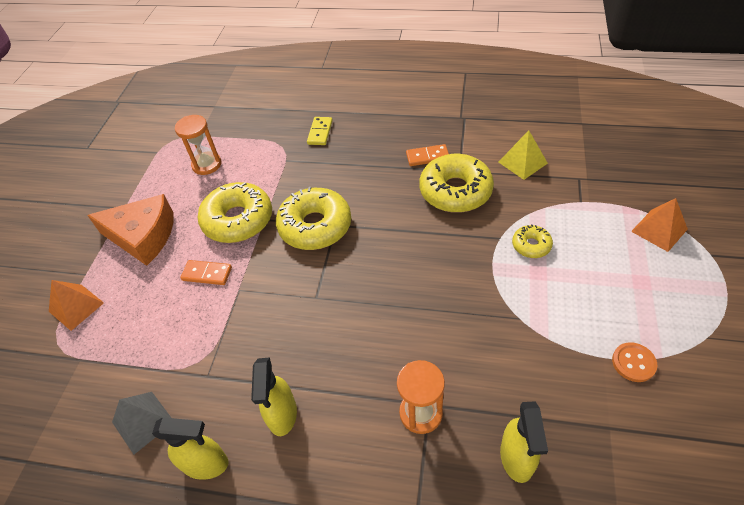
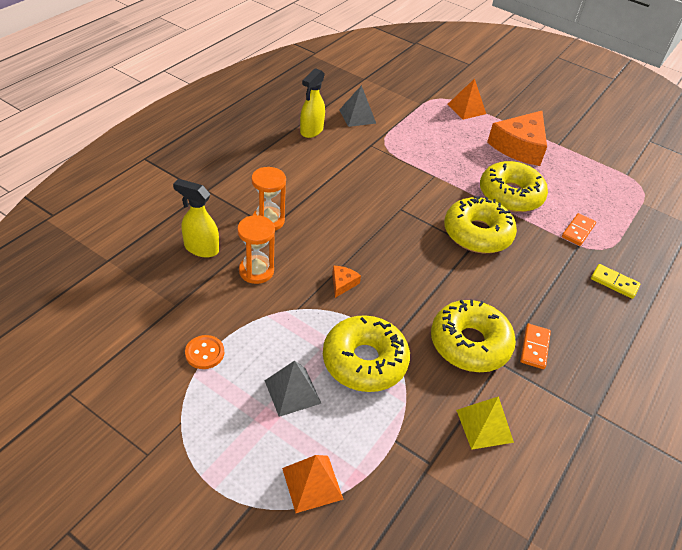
camera: 105 degrees right, 5 degrees down
orange hourglass [175,115,221,175] -> orange hourglass moved to [237,215,275,284]
orange domino [180,260,232,285] -> orange domino moved to [562,213,596,246]
yellow spray bottle [251,357,297,436] -> none
yellow donut [512,224,553,258] -> yellow donut [323,315,410,392], size x2.04
none -> grey pyramid [265,361,321,417]
none -> orange cheese [332,266,361,298]

